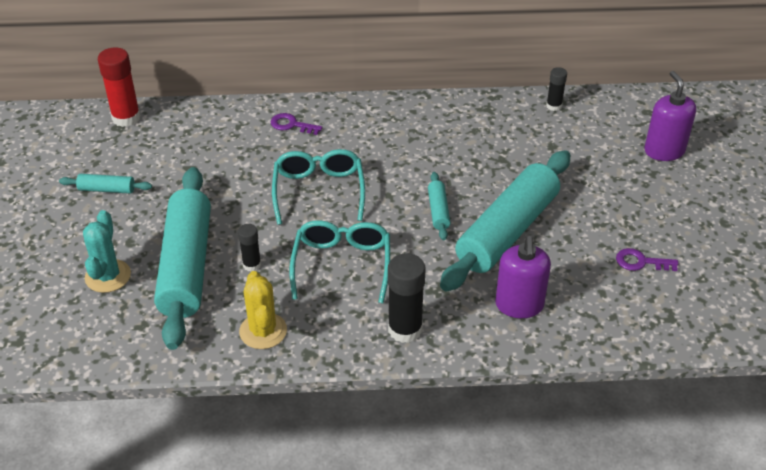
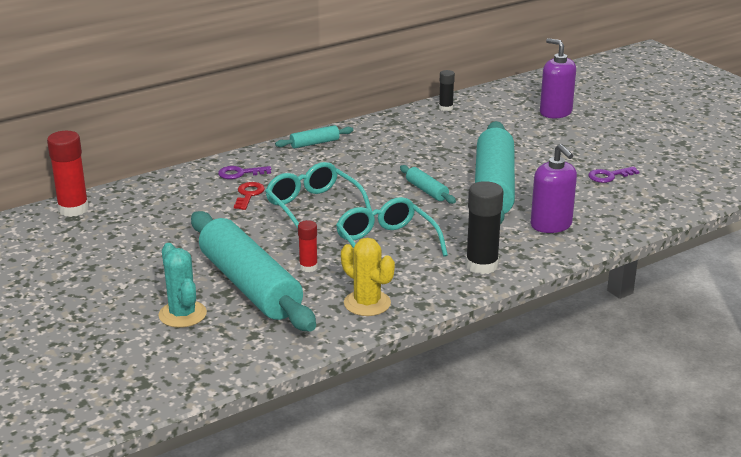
camera: 30 degrees left, 15 degrees down
turquoise rolling pin [59,174,152,194] -> turquoise rolling pin moved to [275,125,353,148]
black glue stick [238,224,261,272] -> red glue stick [298,220,318,272]
none -> red key [234,182,265,210]

